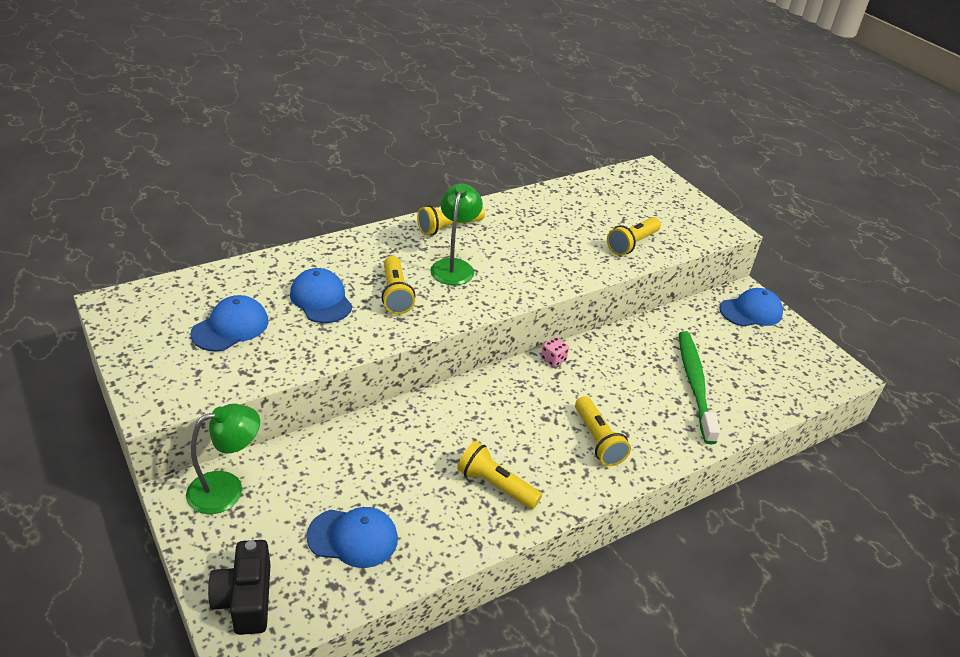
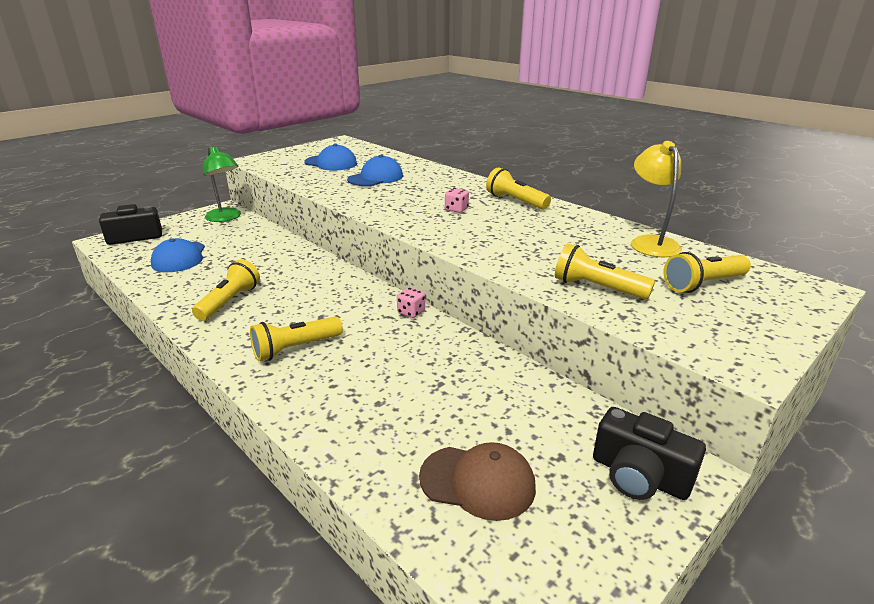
camera: 80 degrees right, 10 degrees down
yellow flashlight [381,256,415,314] -> yellow flashlight moved to [664,252,751,293]
green lamp [430,183,483,285] -> pink dice [445,188,469,213]
green toothbrush [679,331,720,444] -> none
blue cap [719,288,783,327] -> black camera [593,407,706,500]
none -> brown cap [419,442,536,521]
none -> yellow lamp [631,141,682,257]

